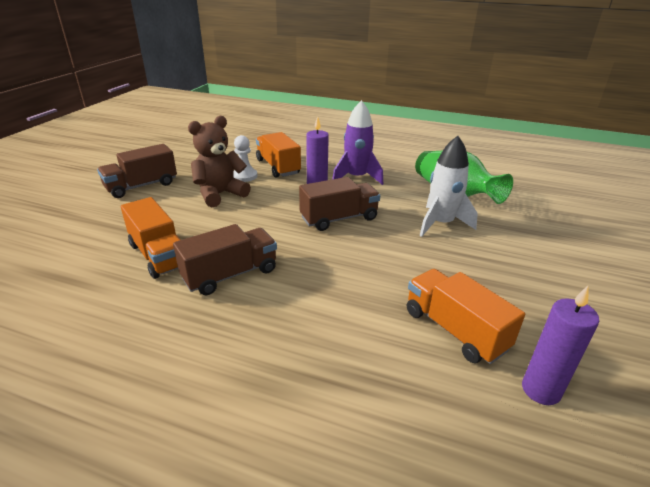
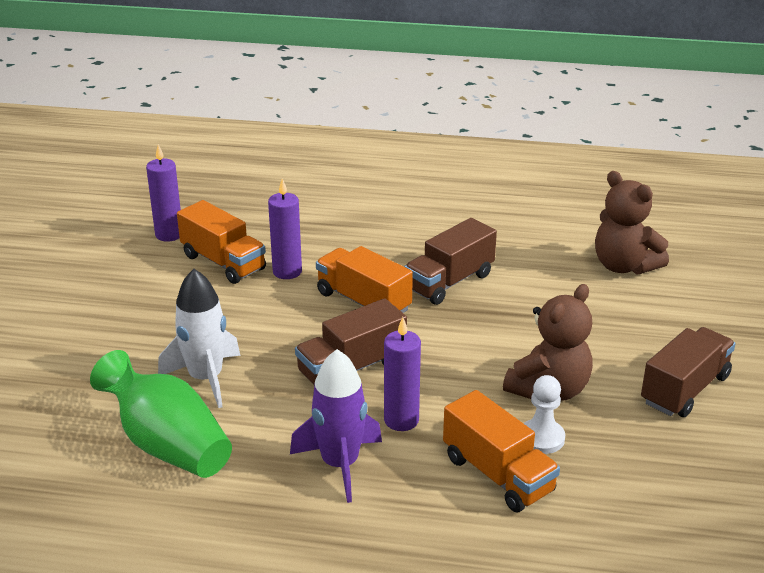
camera: 170 degrees right, 0 degrees up
orange truck [121,197,180,279] -> orange truck moved to [316,246,413,313]
none -> purple candle [268,178,302,279]
none -> brown teddy bear [595,171,669,275]

